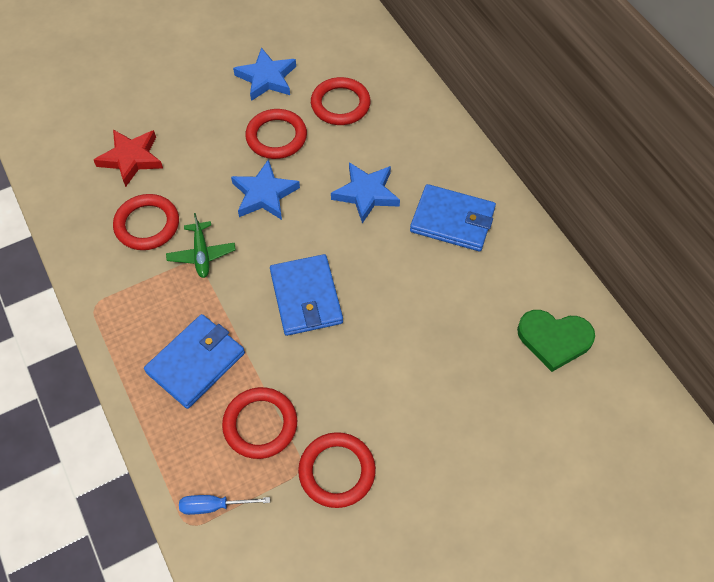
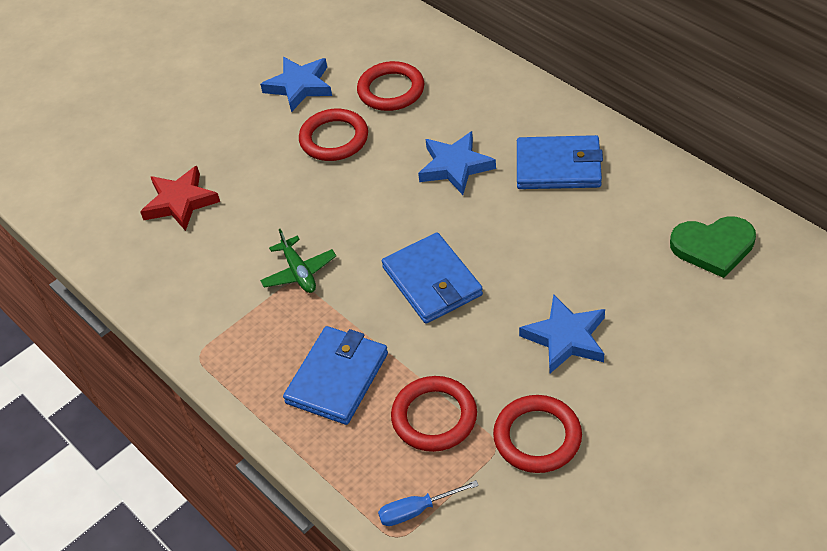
camera: 10 degrees left, 10 degrees down
red ring [113,194,179,250] -> none
blue star [231,159,300,220] -> blue star moved to [519,294,605,373]

